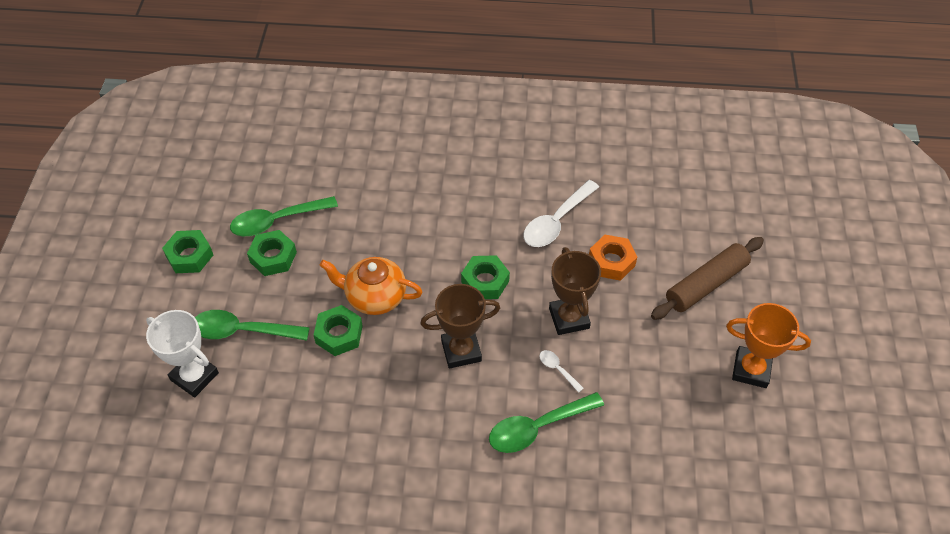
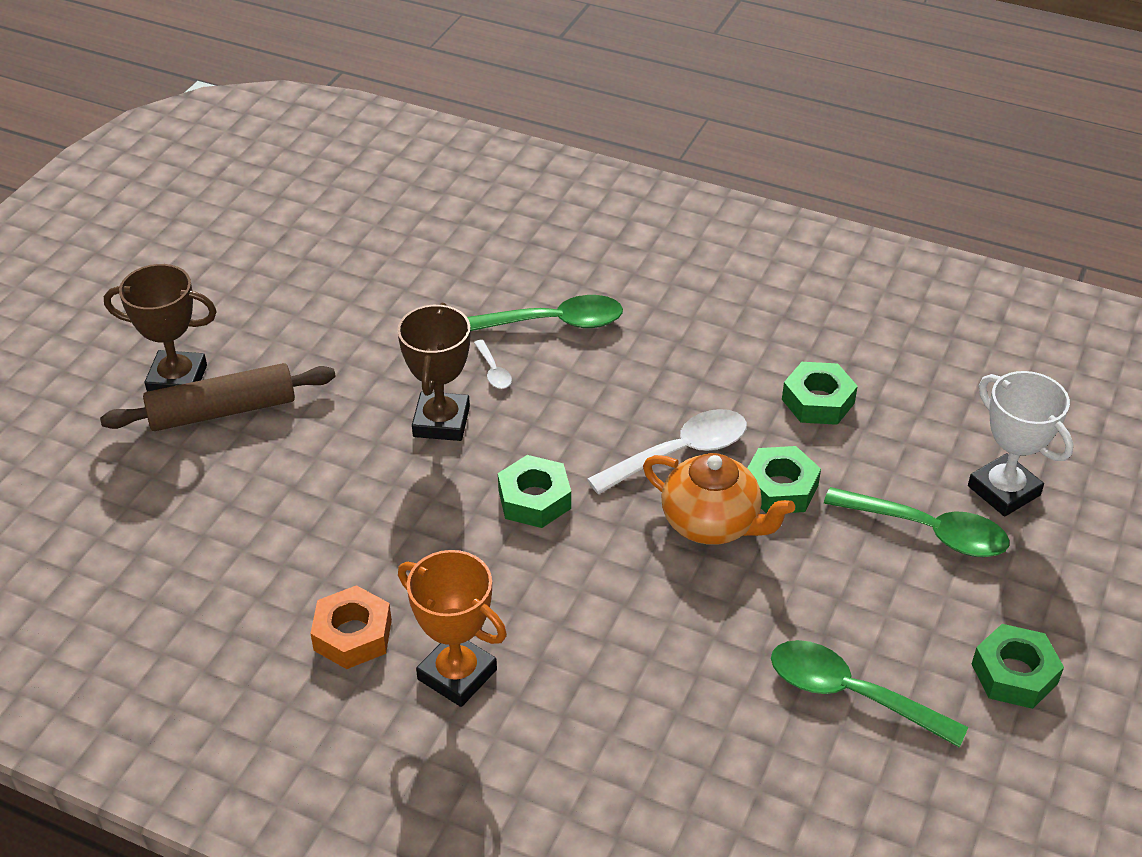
camera: 160 degrees left, 10 degrees down
green spoon [230,196,338,236] -> green spoon turned 150 degrees counterclockwise [771,640,968,747]
green nut [247,230,297,276] -> green nut moved to [782,362,858,425]
brown trophy [420,284,500,369] -> brown trophy moved to [104,264,217,392]
white spoon [523,180,599,247] -> white spoon moved to [587,409,747,494]
orange nut [589,235,637,281] -> orange nut moved to [310,585,392,669]
orange trophy [726,303,811,388] -> orange trophy moved to [398,550,507,707]

